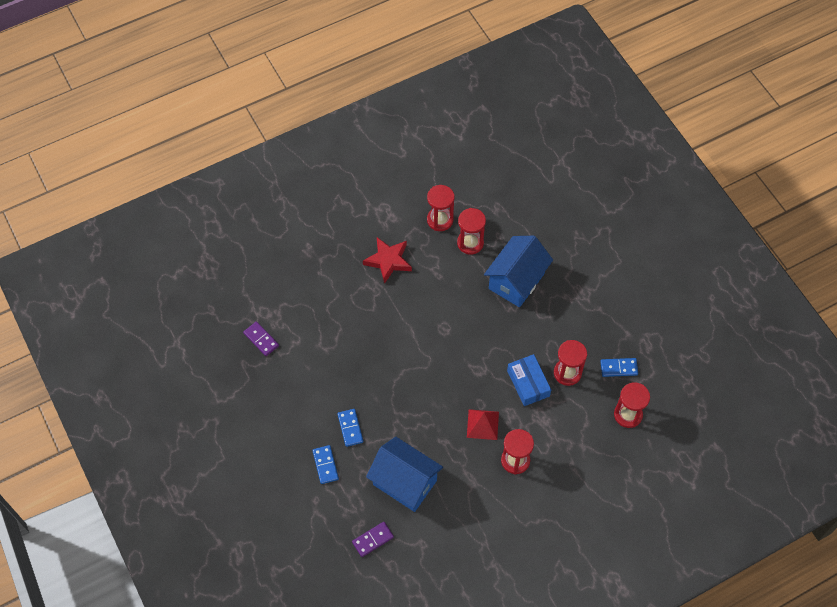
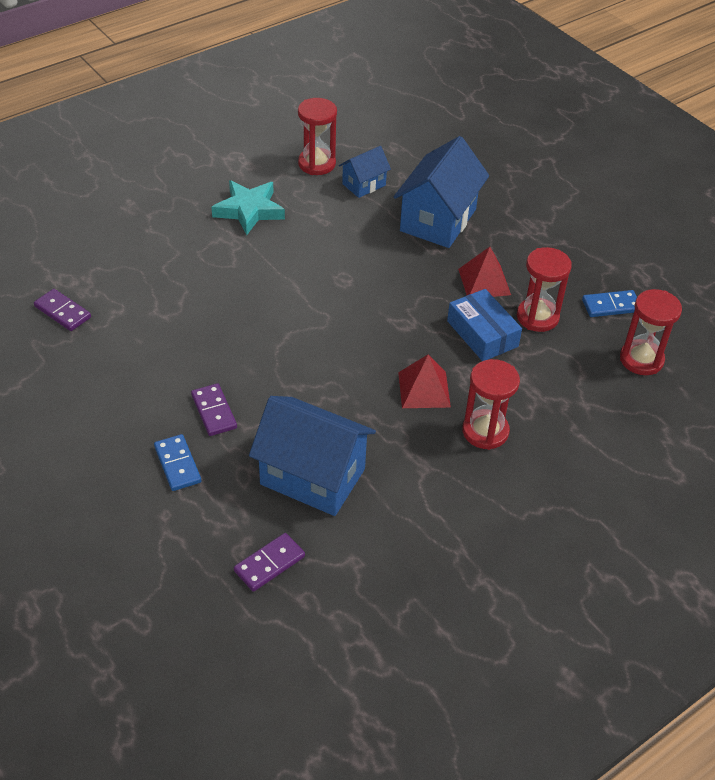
camera: 10 degrees left, 15 degrees down
blue domino [338,409,363,447] -> purple domino [191,383,237,436]
red star [363,237,412,284] -> turquoise star [211,180,285,235]
red hourglass [457,208,486,255] -> blue house [339,146,391,198]
none -> red pyramid [458,247,511,297]

